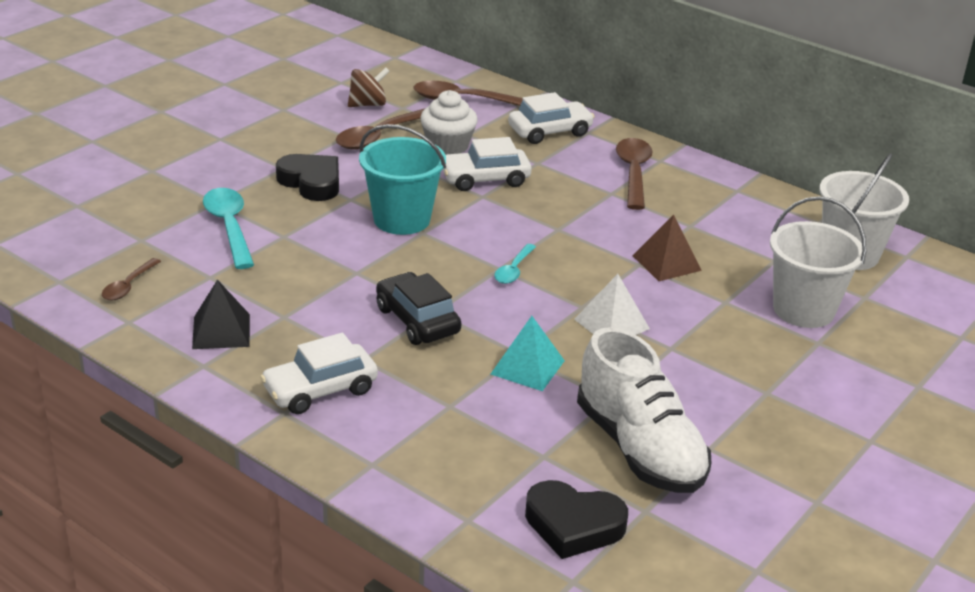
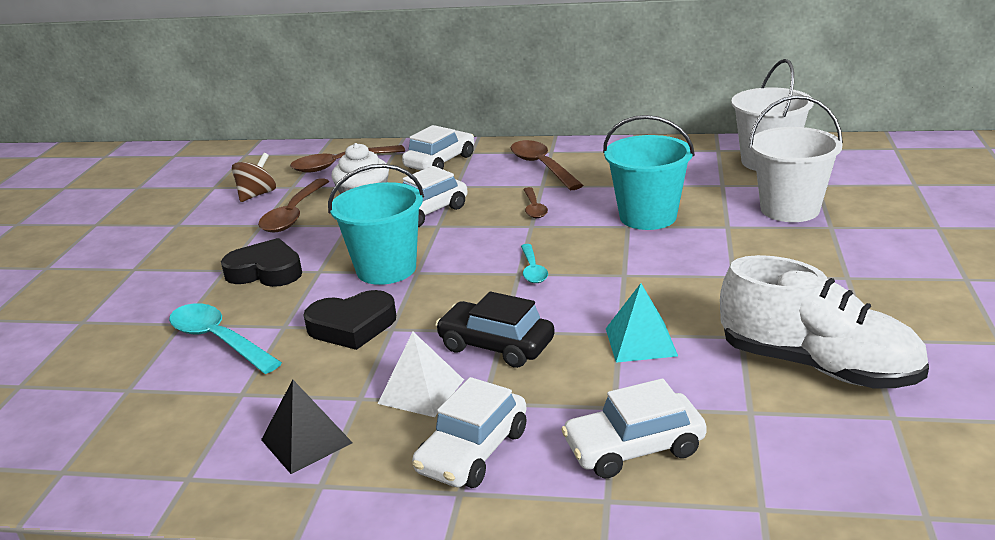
camera: 25 degrees left, 5 degrees down
brown spoon [102,258,161,301] -> brown spoon moved to [523,187,548,218]
black heart [525,480,628,559] -> black heart moved to [304,290,396,350]
white pyramid [574,274,650,335] -> white pyramid moved to [378,332,464,417]
brown pyramid [632,214,702,281] -> turquoise bucket [603,115,695,230]
none -> white car [561,378,707,479]

